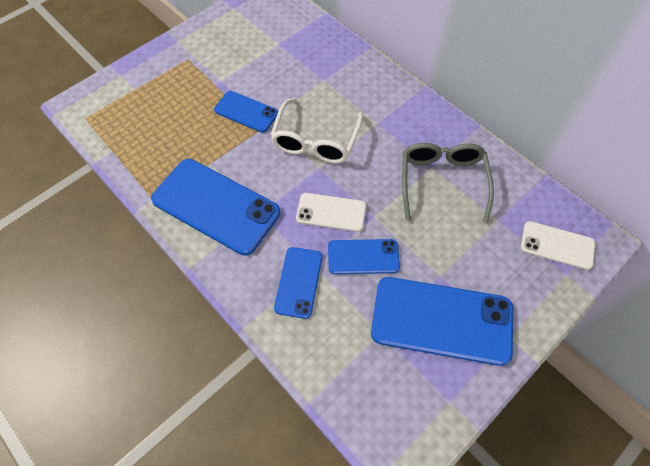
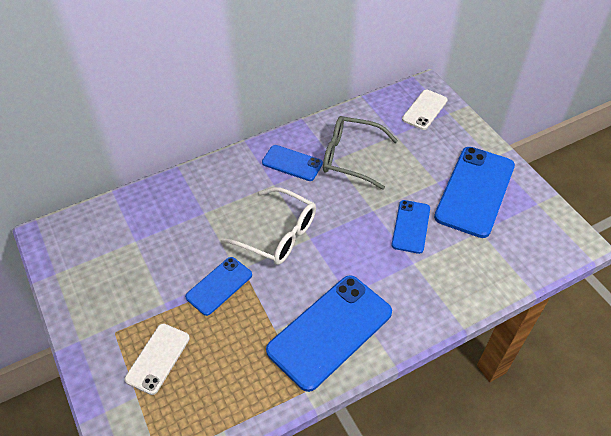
camera: 75 degrees left, 10 degrees down
blue phone [274,247,322,319] -> blue phone moved to [262,145,323,181]
white phone [296,193,366,232] -> white phone moved to [125,323,190,395]

